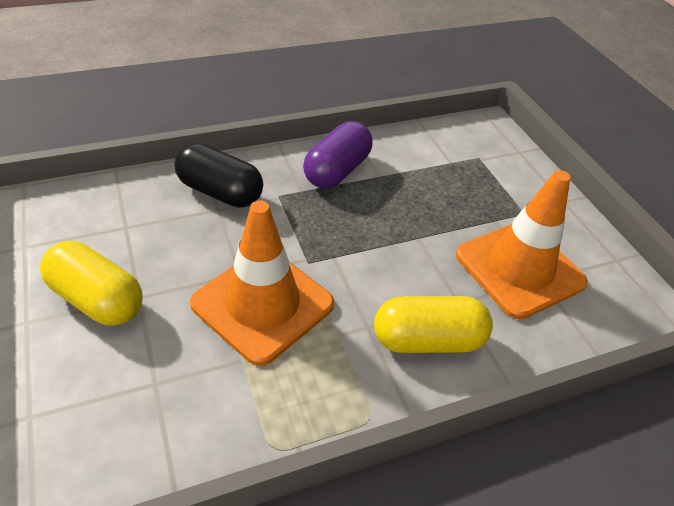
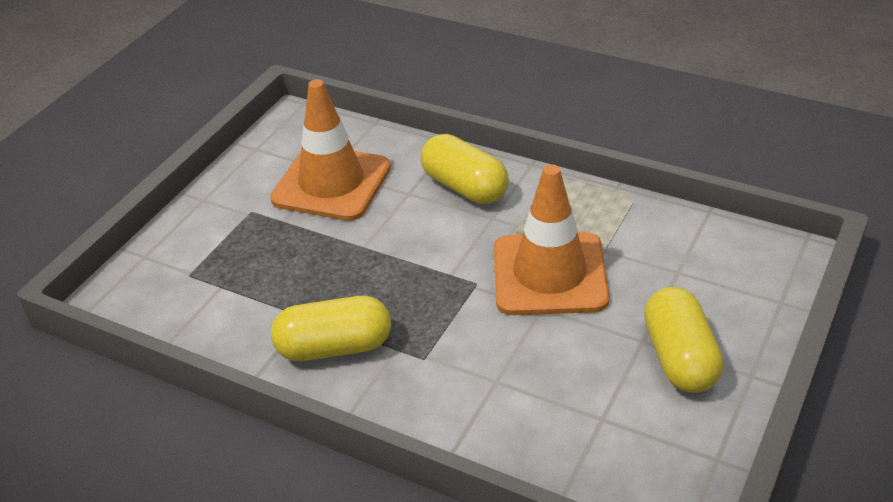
camera: 125 degrees left, 5 degrees down
black capsule [174,143,263,208] -> none
purple capsule [303,121,373,188] -> yellow capsule [271,296,391,361]

